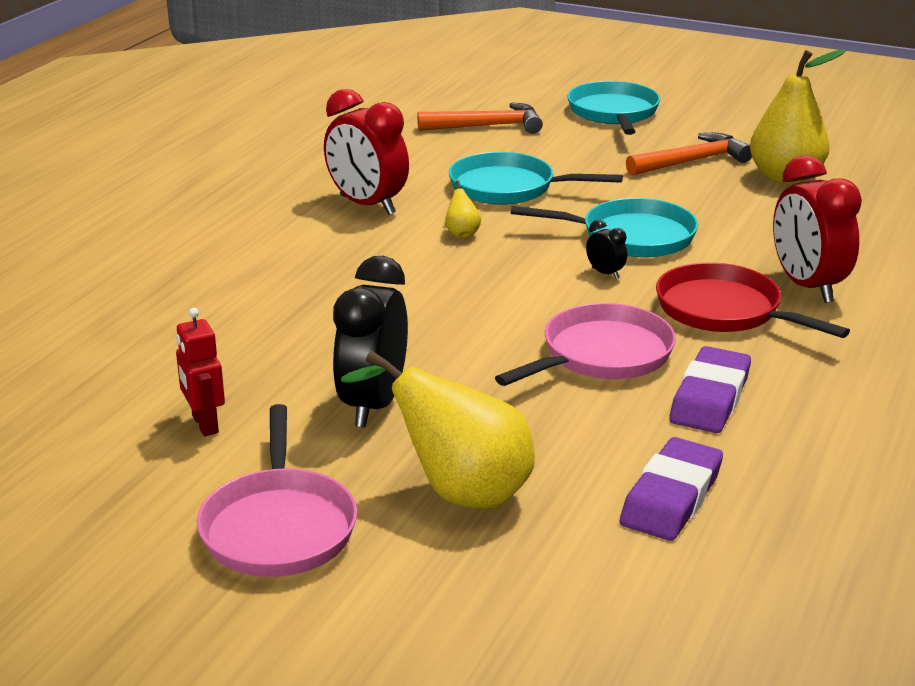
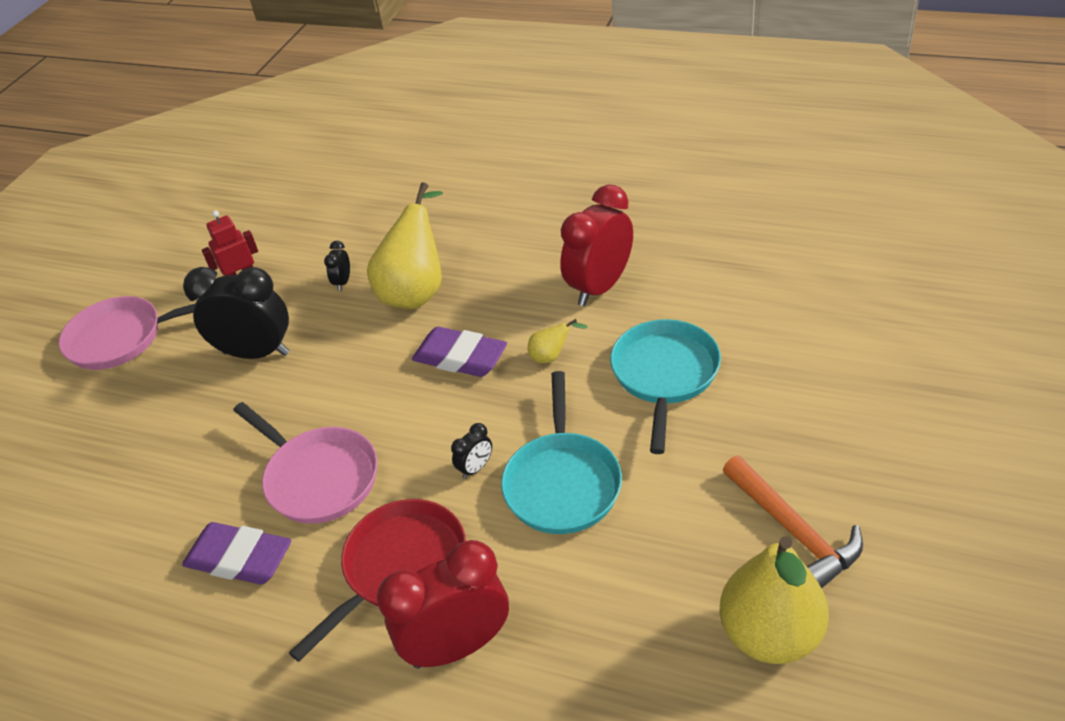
camera: 90 degrees right, 15 degrees up
yellow pear [341,350,535,509] -> yellow pear moved to [367,182,443,309]
orange hammer [417,103,543,134] -> none
turquoise pan [567,81,660,135] -> none
purple eraser [620,437,723,541] -> purple eraser moved to [412,327,507,377]
none -> black clock [324,241,350,291]

